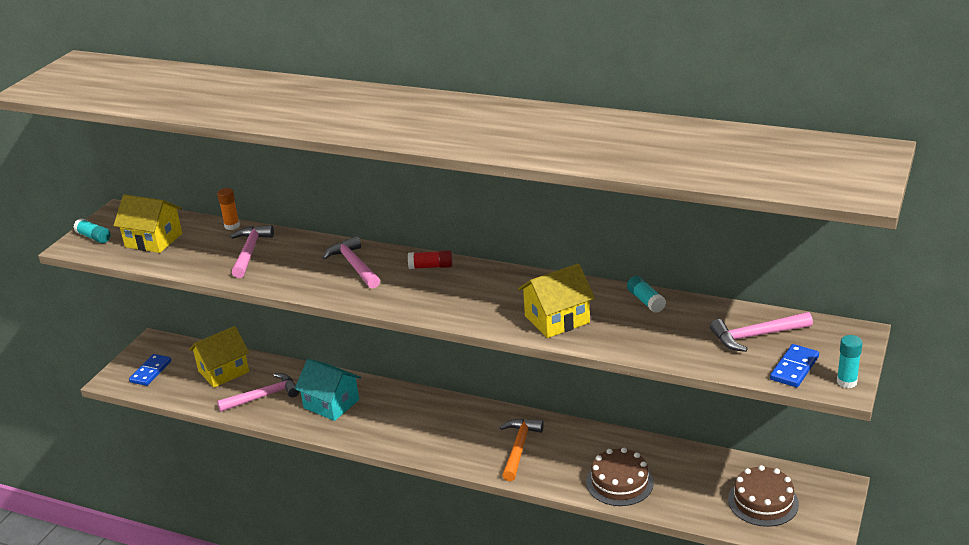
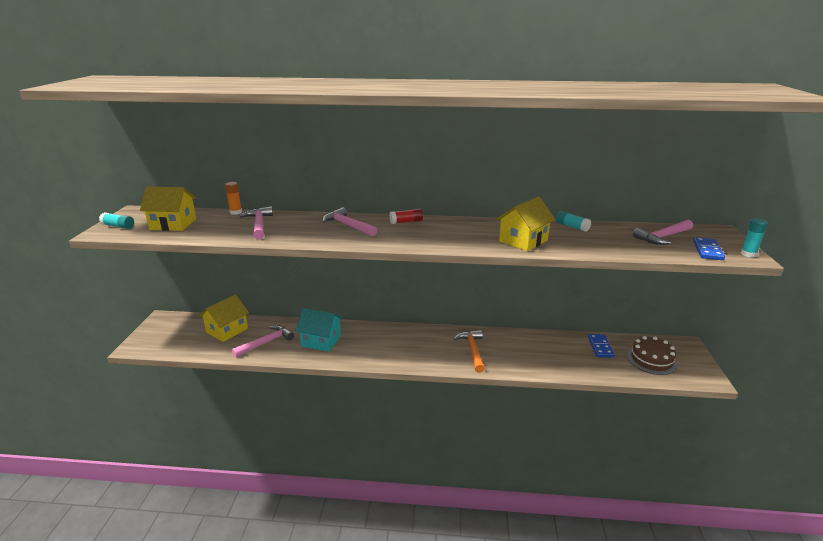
camera: 20 degrees left, 5 degrees down
blue domino [129,354,171,386] -> blue domino moved to [588,334,614,358]
brown cake [586,448,654,506] -> none

